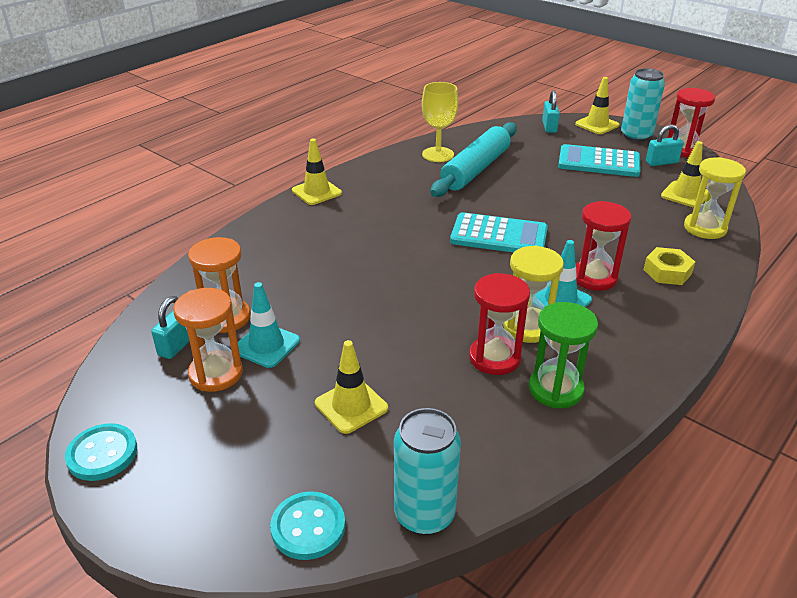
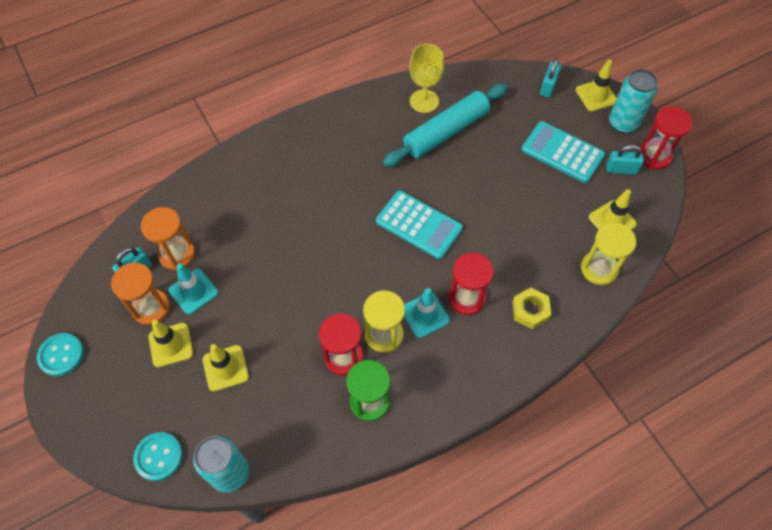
camera: 20 degrees right, 25 degrees up
yellow traffic cone [292,138,342,205] -> yellow traffic cone moved to [148,320,193,367]

